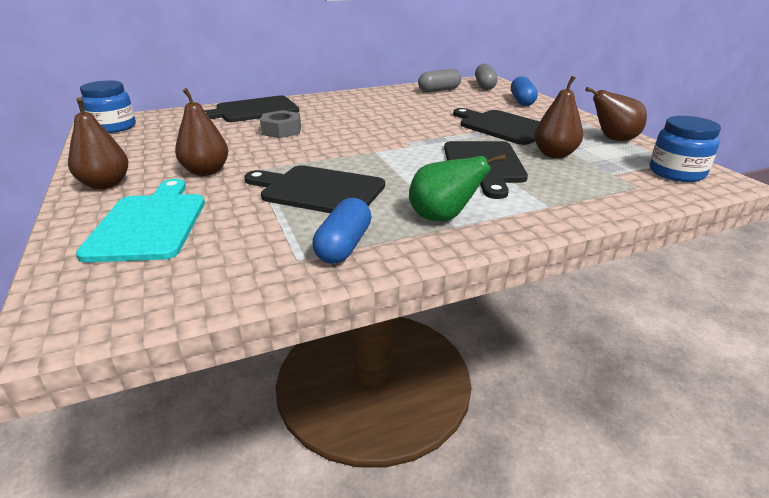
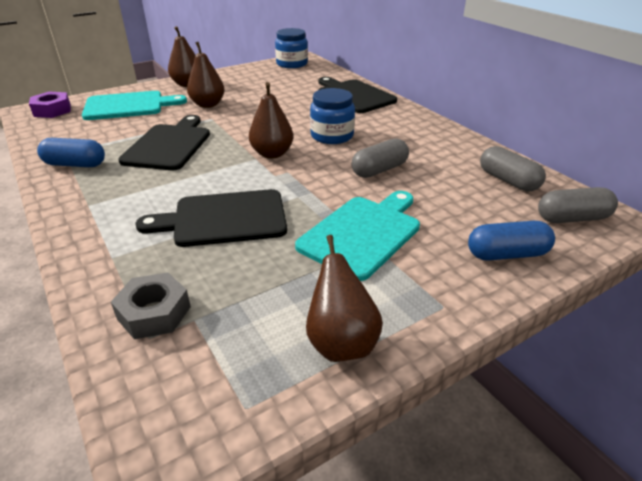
camera: 80 degrees right, 5 degrees up
grey nut [260,110,301,138] -> grey nut moved to [111,272,191,339]
green pear [409,154,506,221] -> none
black cutting board [453,108,540,145] -> turquoise cutting board [295,191,420,281]
brown pear [534,76,583,158] -> brown pear moved to [249,82,293,159]
blue jar [650,116,721,182] -> blue jar moved to [310,88,355,144]
none -> purple nut [29,92,71,118]
none -> grey capsule [351,138,409,178]

